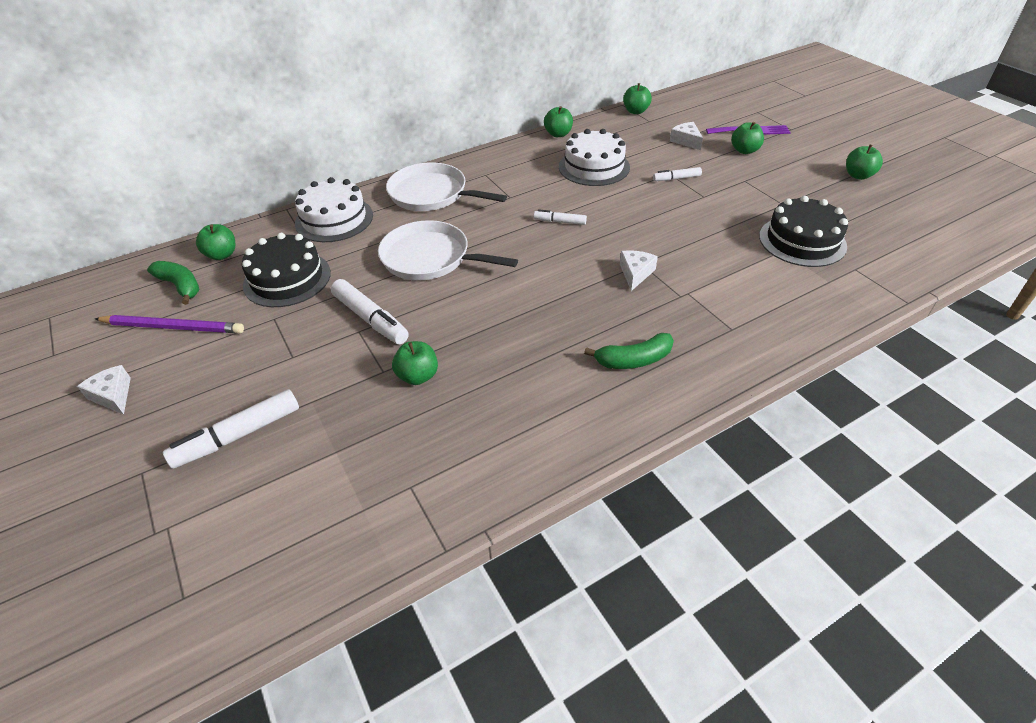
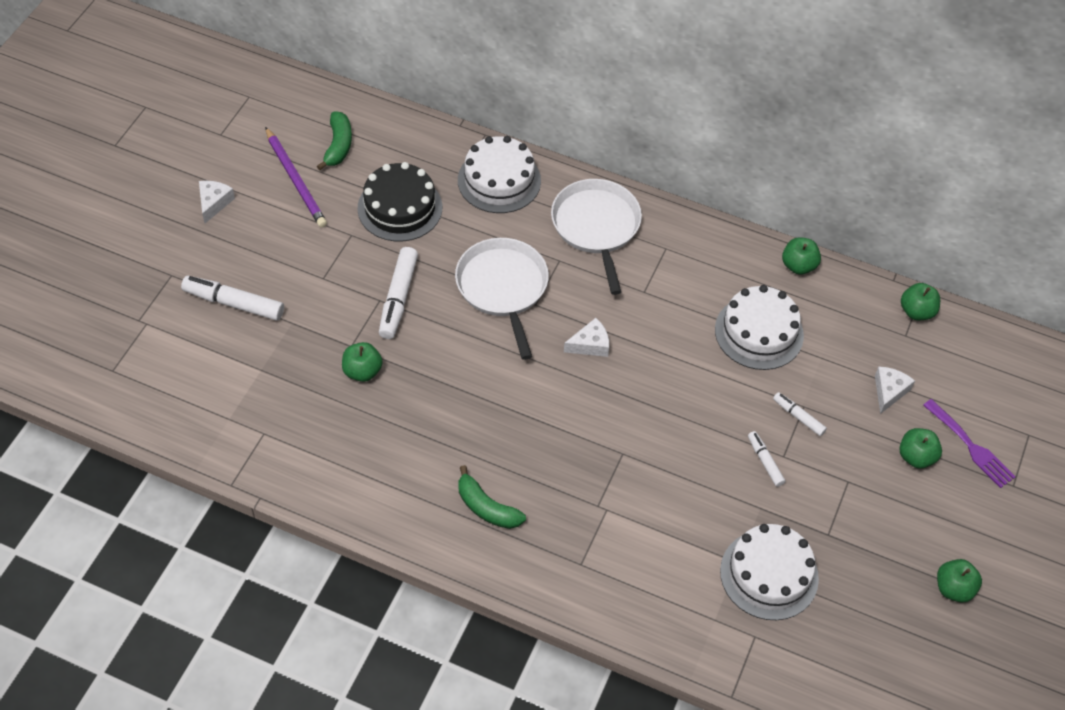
camera: 50 degrees right, 10 degrees up
green apple [196,224,236,260] -> none
white marker [534,209,587,225] -> white marker moved to [748,431,785,487]
white cheese [620,250,658,291] -> white cheese moved to [564,318,609,357]
black cake [759,196,848,267] -> white cake [720,524,819,620]

